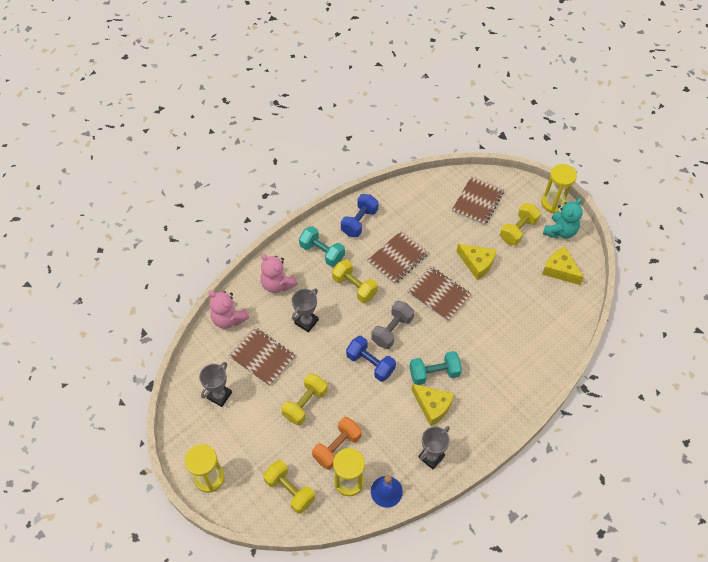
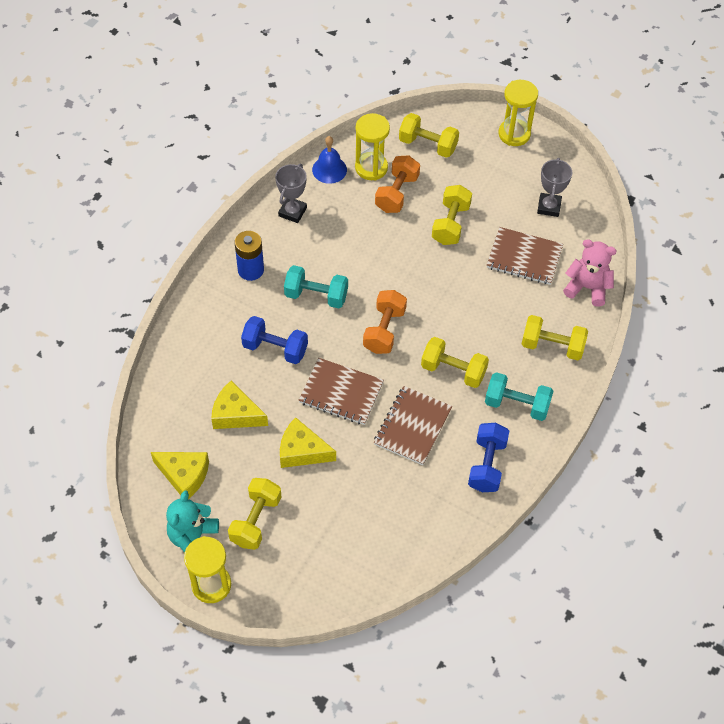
camera: 160 degrees right, 0 degrees up
pink teddy bear [261,254,298,293] -> yellow dumbbell [522,315,588,360]
grey trophy [292,288,319,332] -> none
blue dumbbell [346,336,396,382] -> blue dumbbell moved to [241,316,308,364]
grey dumbbell [371,301,414,349] -> orange dumbbell [363,290,407,354]
turquoise dumbbell [409,351,462,385] -> turquoise dumbbell turned 45 degrees clockwise [284,265,348,308]
yellow cheese [412,384,454,426] -> yellow cheese moved to [211,381,268,429]
brown notebook [452,176,504,226] -> none
none -> blue battery [234,231,264,281]

